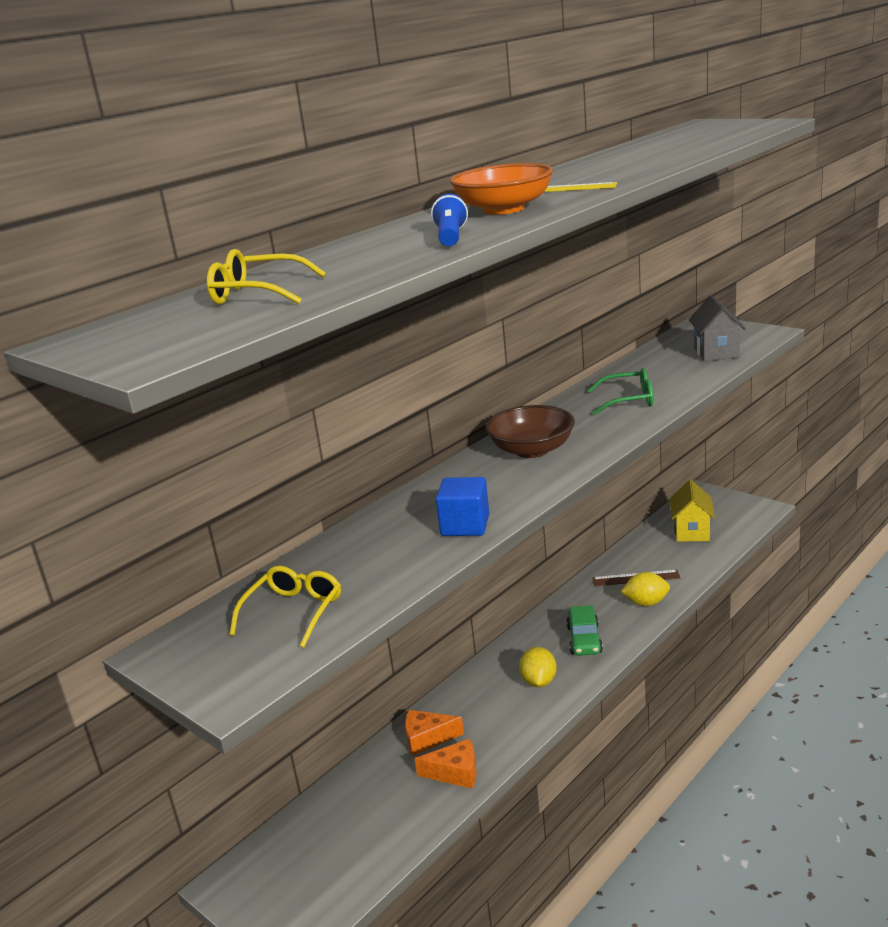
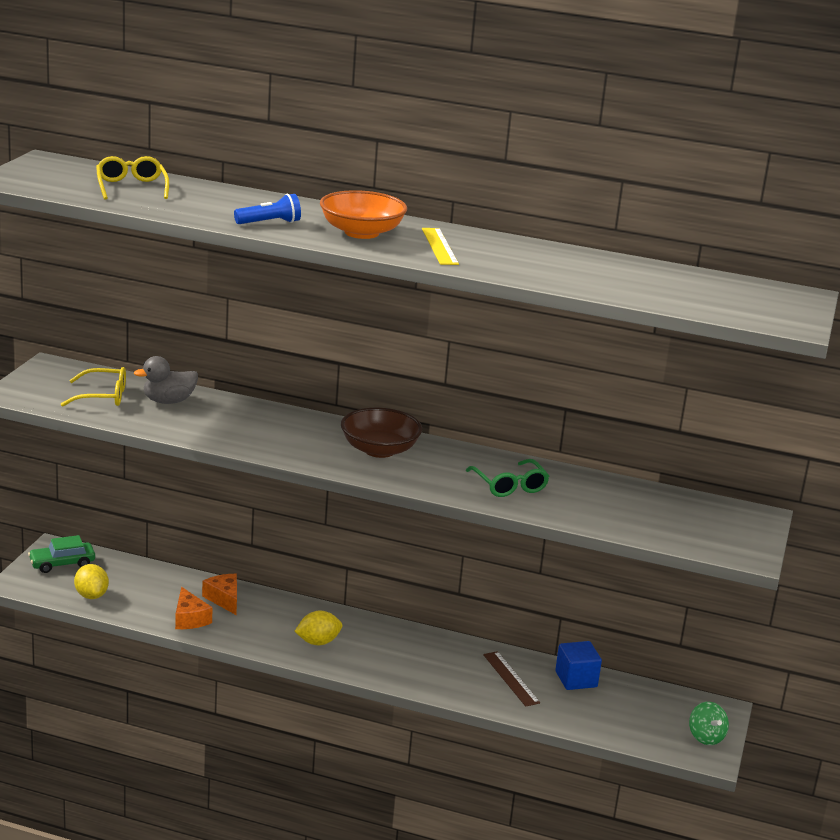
camera: 60 degrees right, 0 degrees up
blue cube [436,477,489,536] -> blue cube moved to [555,641,602,690]
green car [566,605,603,656] -> green car moved to [28,535,95,573]
yellow lemon [621,572,670,606] -> yellow lemon moved to [74,564,109,599]
yellow house [670,480,715,542] -> none
grey house [689,295,746,362] -> none
none -> grey duck [134,356,198,404]
none -> green spinning top [689,702,729,745]

